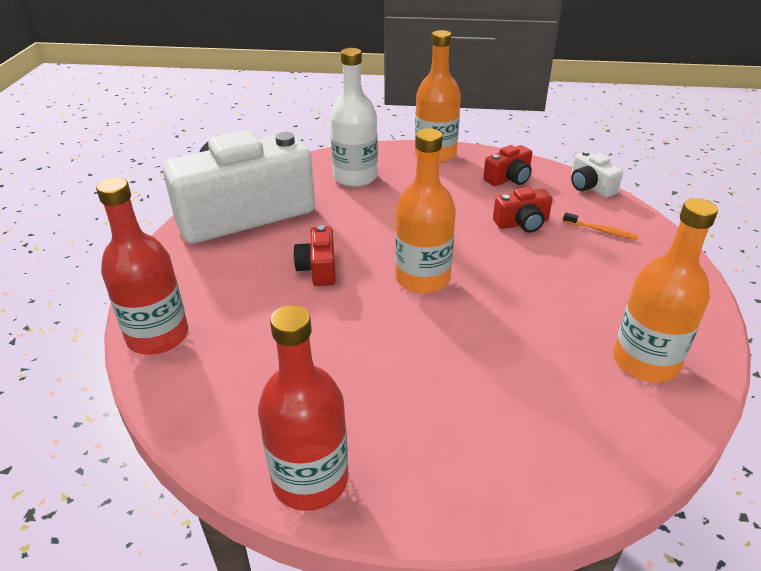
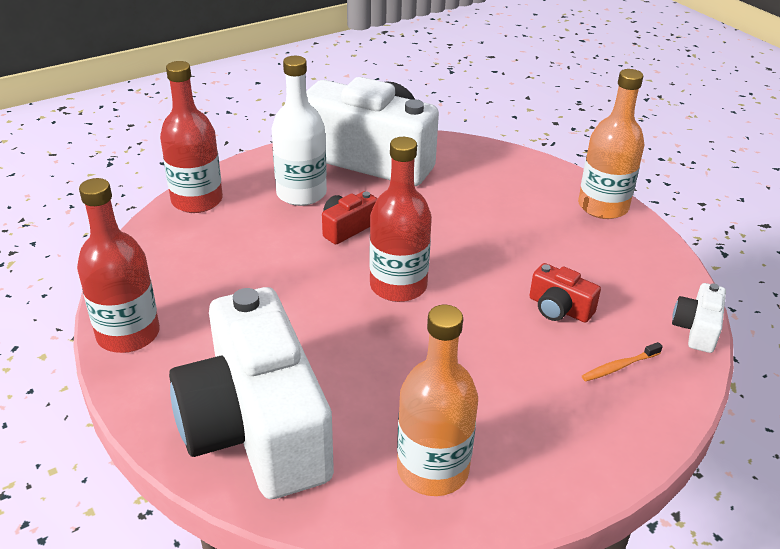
camera: 50 degrees right, 0 degrees up
white bottle [330,48,378,187] -> white bottle moved to [272,56,327,206]
orange bottle [395,128,456,294] -> red bottle [369,137,432,302]
red camera [483,145,532,186] -> none
orange toothbrush [563,213,639,240] -> orange toothbrush turned 75 degrees clockwise [582,342,663,381]
none -> white camera [169,287,334,499]

